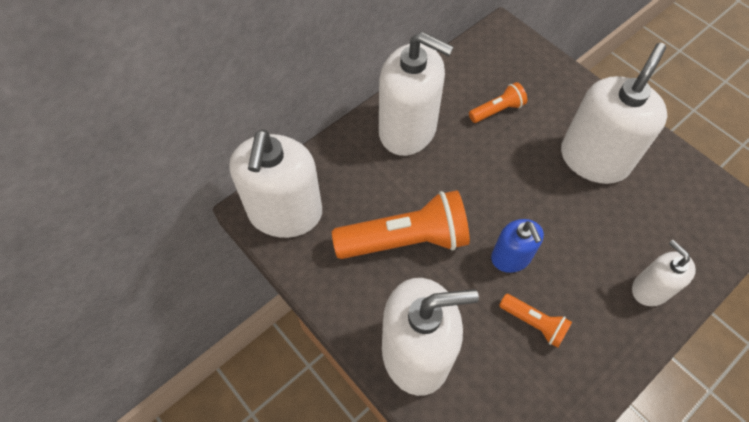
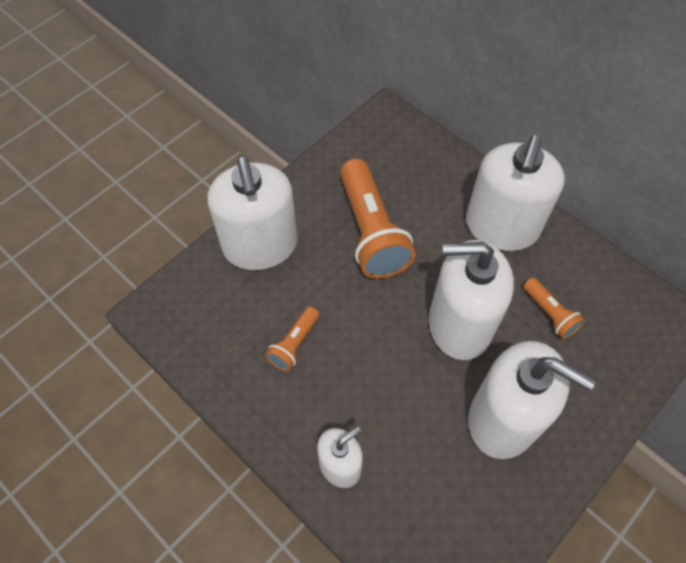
camera: 85 degrees right, 0 degrees up
white soap dispenser [229,130,322,238] -> white soap dispenser moved to [429,240,514,360]
blue soap dispenser [491,219,544,273] -> none

